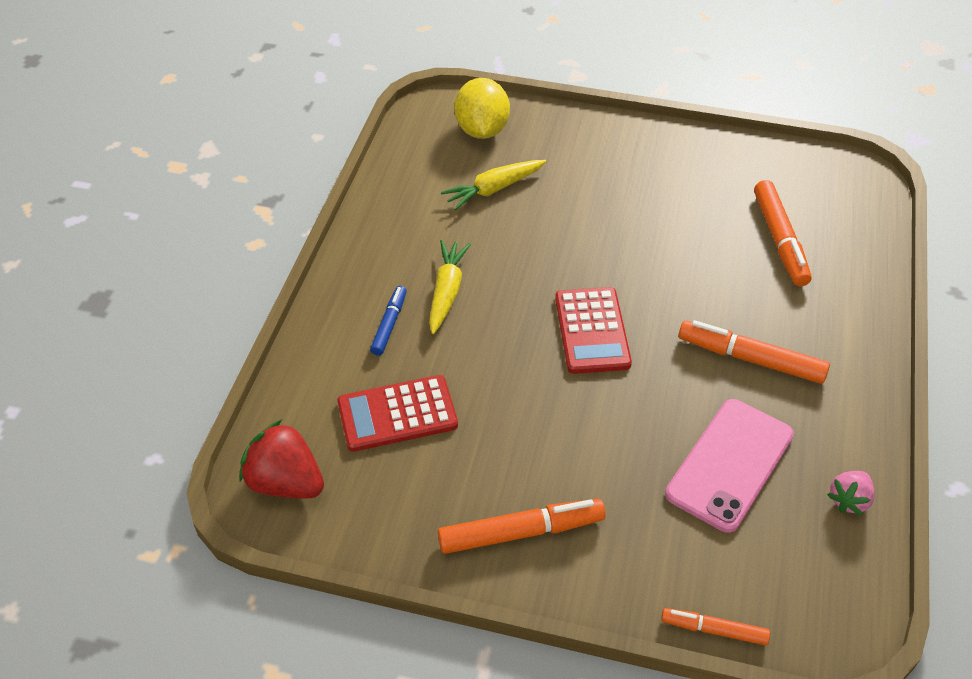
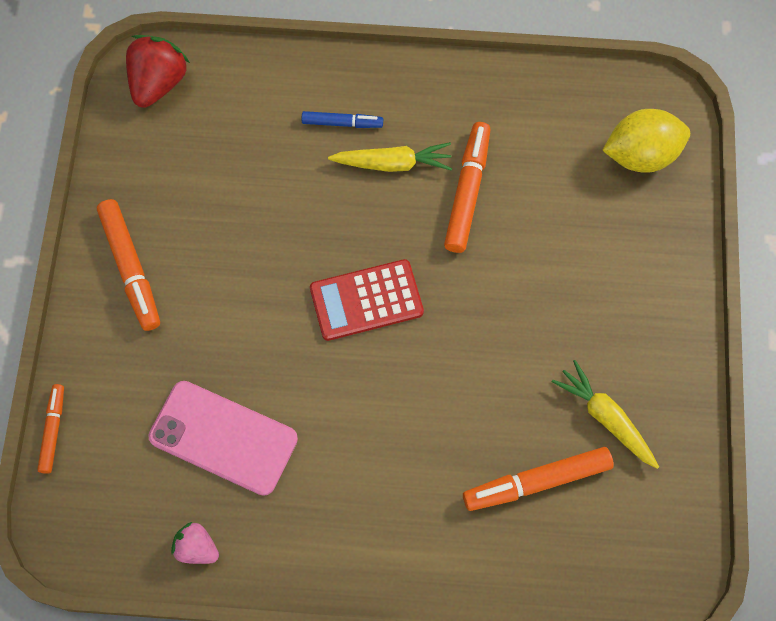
camera: 80 degrees right, 20 degrees up
red calculator [337,375,458,452] -> none
yellow carrot [441,160,546,210] -> yellow carrot moved to [552,360,659,469]
orange marker [679,320,830,384] -> orange marker moved to [444,122,491,253]

